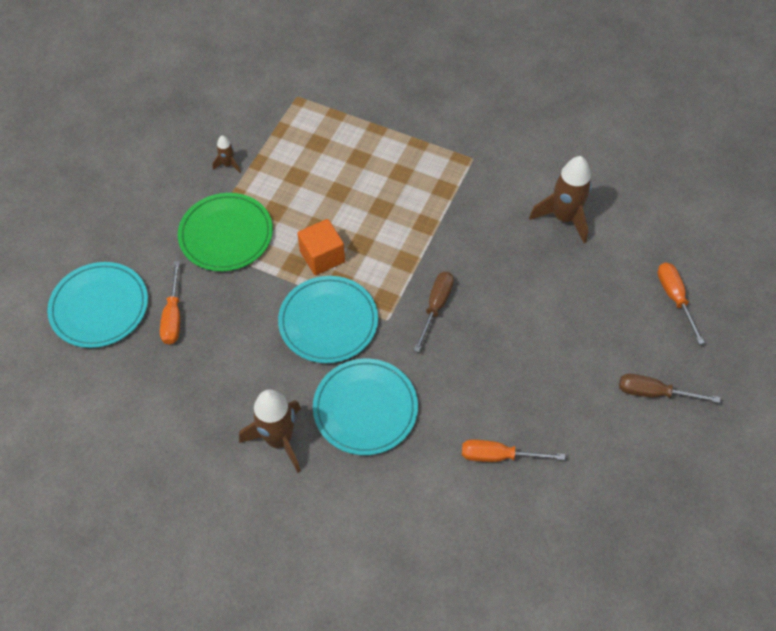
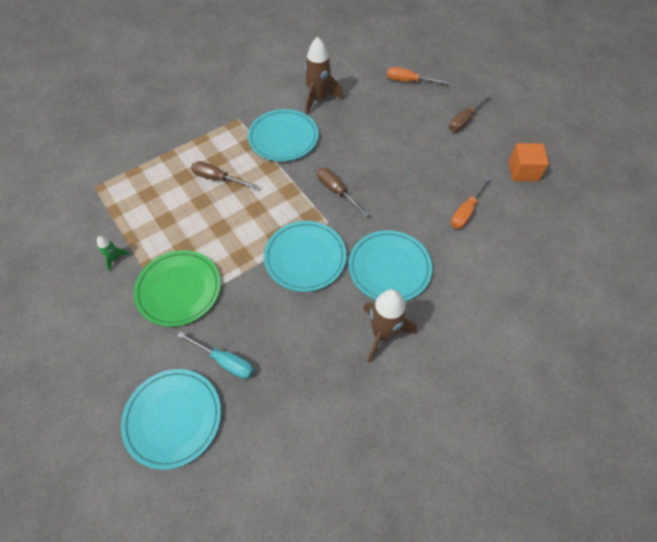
camera: 60 degrees left, 0 degrees up
orange screwdriver [160,261,180,345] -> turquoise screwdriver [177,331,254,379]
brown rocket [212,135,241,173] -> green rocket [97,236,130,272]
orange cube [297,219,345,275] -> orange cube moved to [509,143,549,182]
none -> brown screwdriver [191,161,258,189]
none -> turquoise plate [248,109,319,162]

